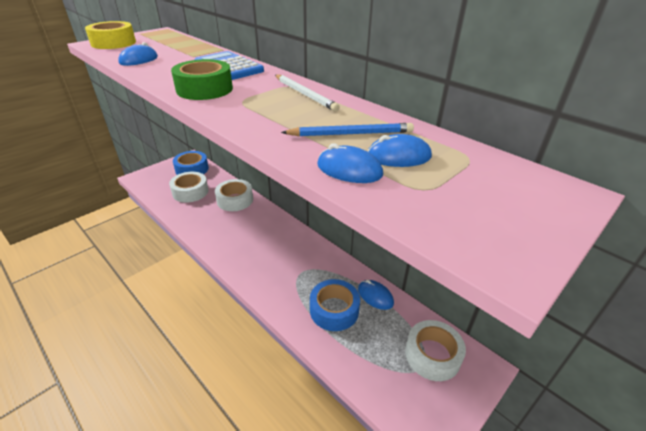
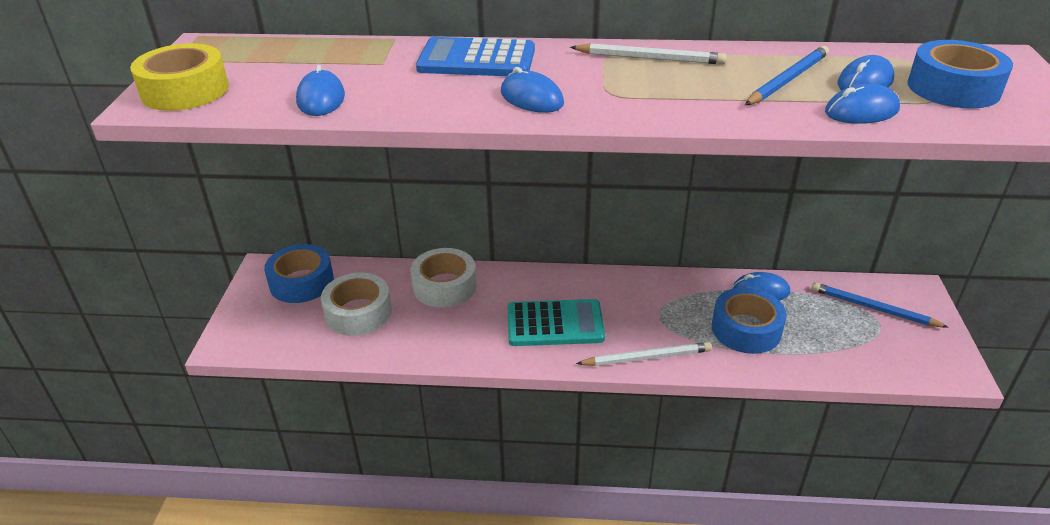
camera: 40 degrees left, 0 degrees up
green tape [171,59,233,100] -> blue mouse [501,67,564,113]
white tape [405,320,466,381] -> blue pencil [811,282,949,328]
none -> turquoise calculator [508,299,605,346]
none -> white pencil [576,342,712,366]
none -> blue tape [908,40,1013,109]

